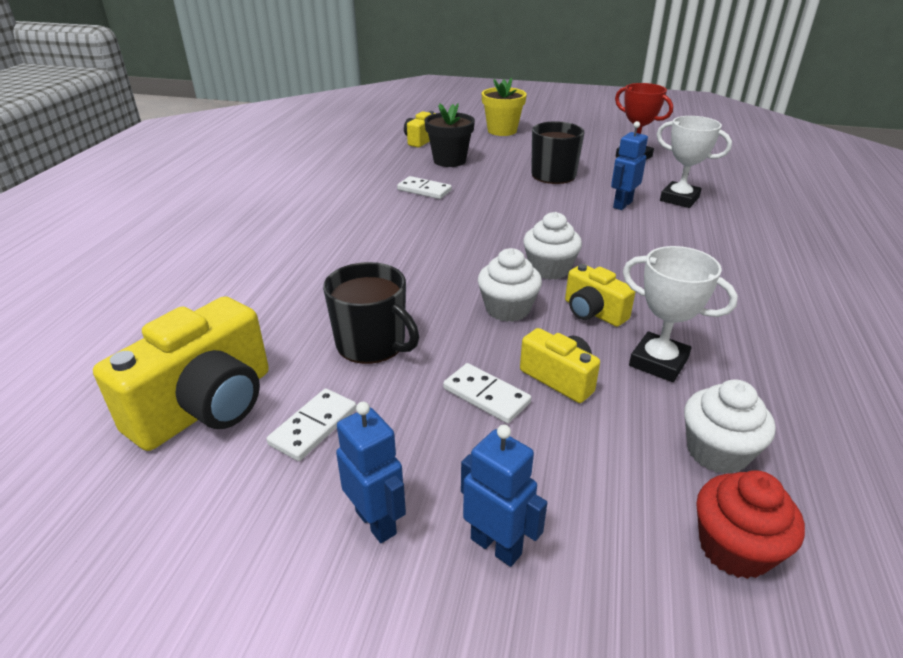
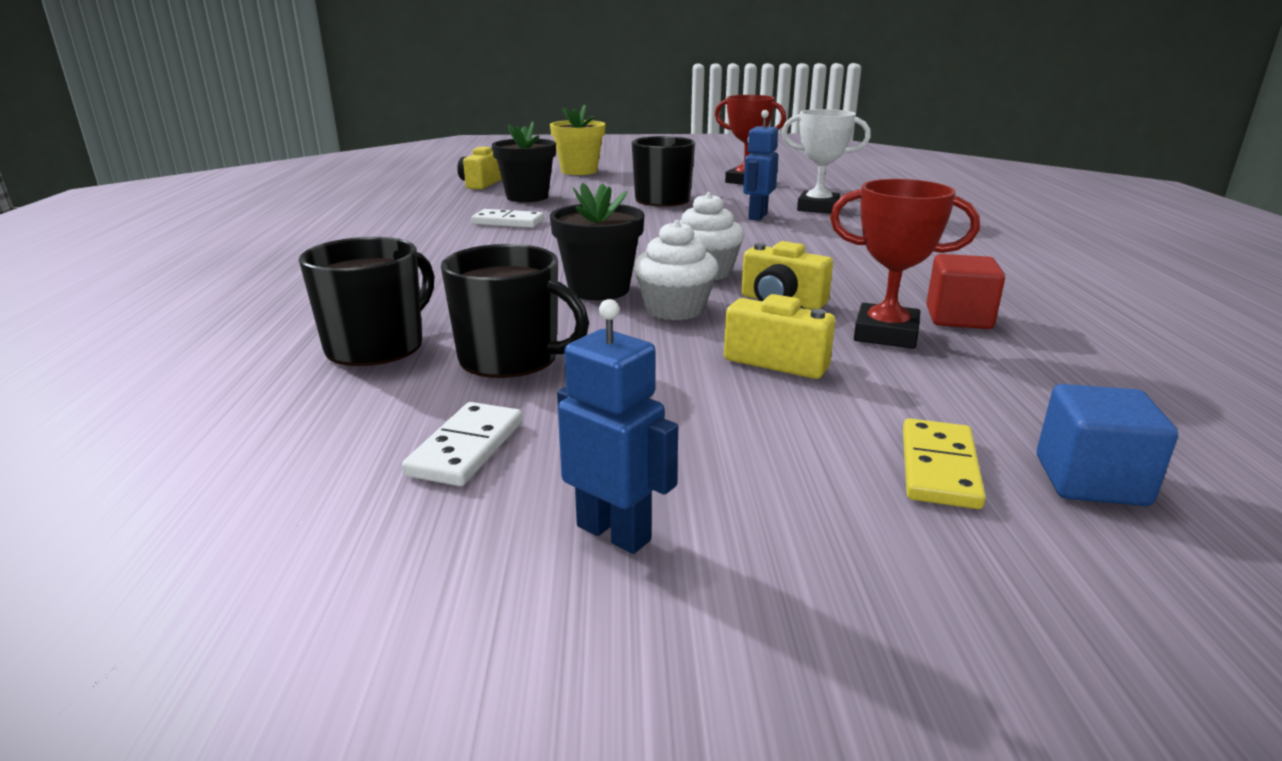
camera: 15 degrees left, 10 degrees down
yellow camera [93,296,269,451] -> none
white domino [443,363,531,423] -> none
blue robot [461,425,547,567] -> none
white trophy [623,246,738,382] -> red trophy [830,179,980,349]
white cupcake [684,379,776,474] -> none
red cupcake [696,470,805,579] -> blue cube [1037,384,1178,506]
none -> black mug [299,237,434,366]
none -> black flower pot [550,183,645,300]
none -> yellow domino [903,418,986,509]
none -> red cube [926,254,1005,329]

